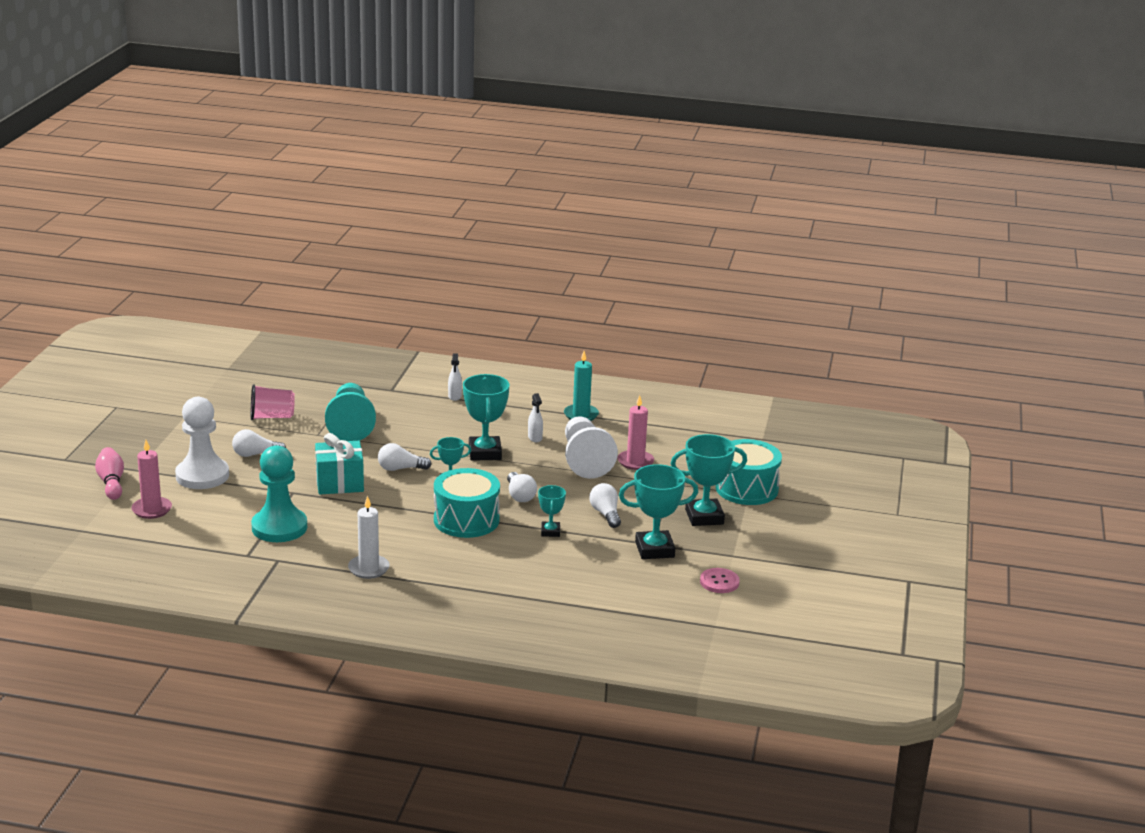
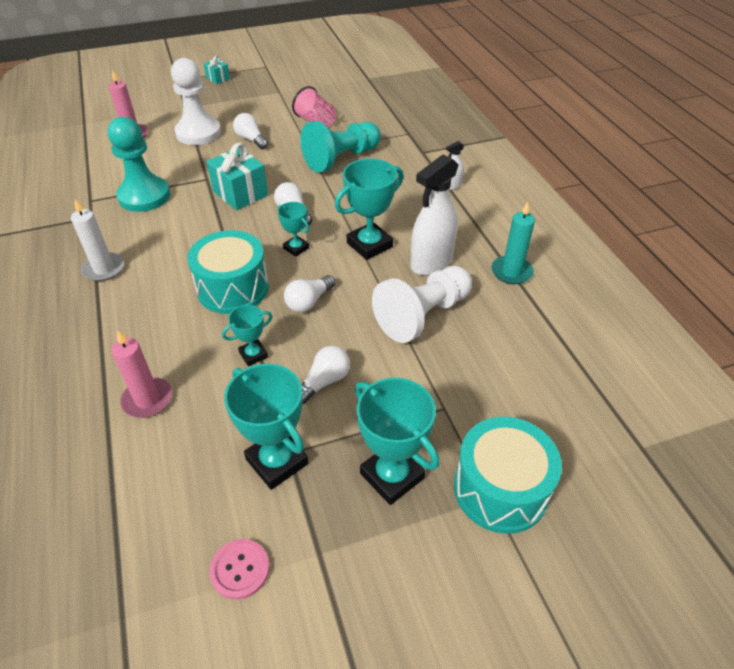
camera: 60 degrees right, 20 degrees up
pink bowling pin [95,447,124,500] -> none
white spray bottle [528,393,543,442] -> white spray bottle [410,155,459,275], size x2.13
pink candle [617,395,654,470] -> pink candle moved to [111,330,172,418]
none -> turquoise gift [203,55,230,84]

